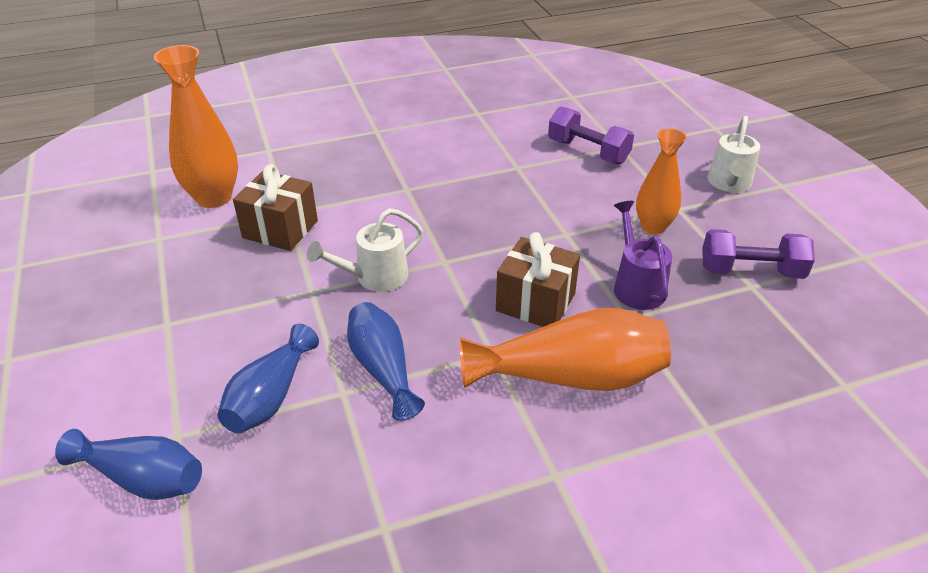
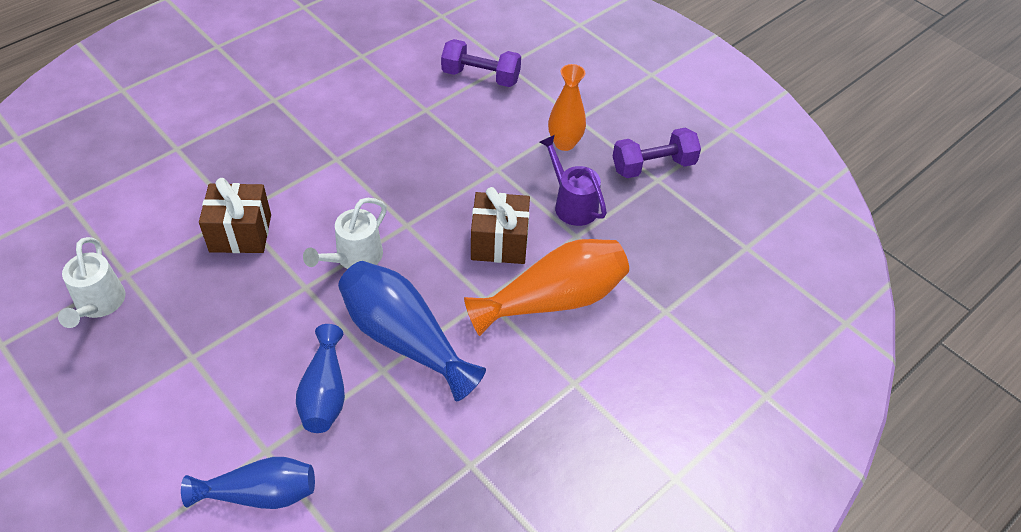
camera: 25 degrees left, 10 degrees up
orange vase [154,45,238,208] -> none
blue vase [347,302,425,421] -> blue vase [338,261,486,402], size x1.52
white watering can [708,116,760,192] -> white watering can moved to [58,237,125,328]

